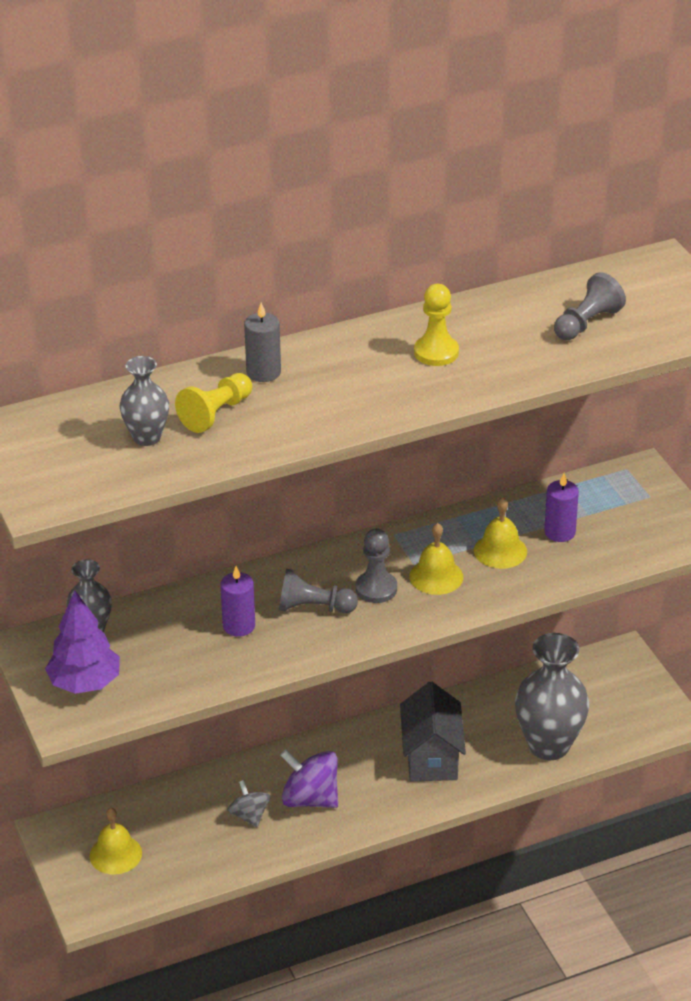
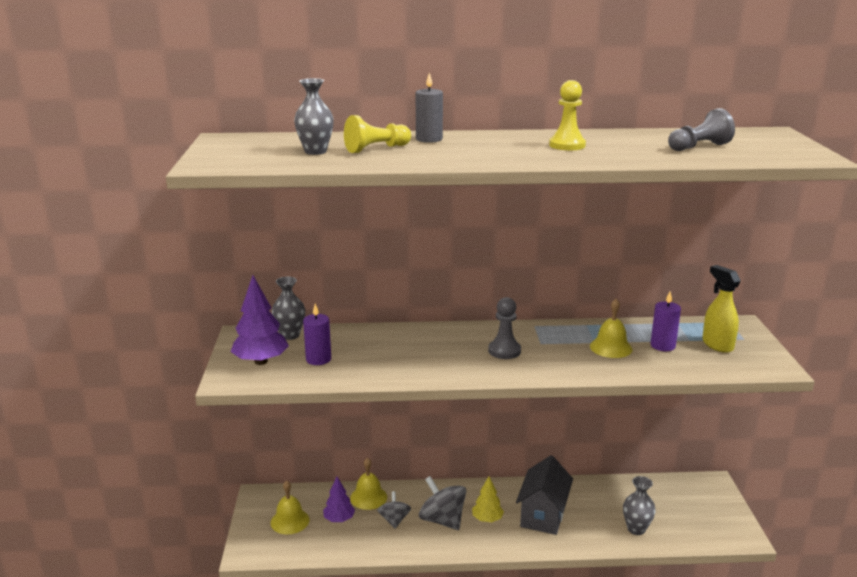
camera: 20 degrees right, 15 degrees down
purple candle [220,566,255,637] -> purple candle moved to [303,303,331,365]
grey pawn [279,569,358,613] -> none
purple spinning top [280,749,338,808] -> grey spinning top [419,476,466,530]
yellow bell [409,523,463,595] -> yellow bell moved to [350,458,387,510]
grey vase [515,633,589,760] -> grey vase [623,476,656,535], size x0.55
none -> purple tree [323,477,355,522]
none -> yellow tree [472,476,504,522]
none -> yellow spray bottle [702,265,741,353]

